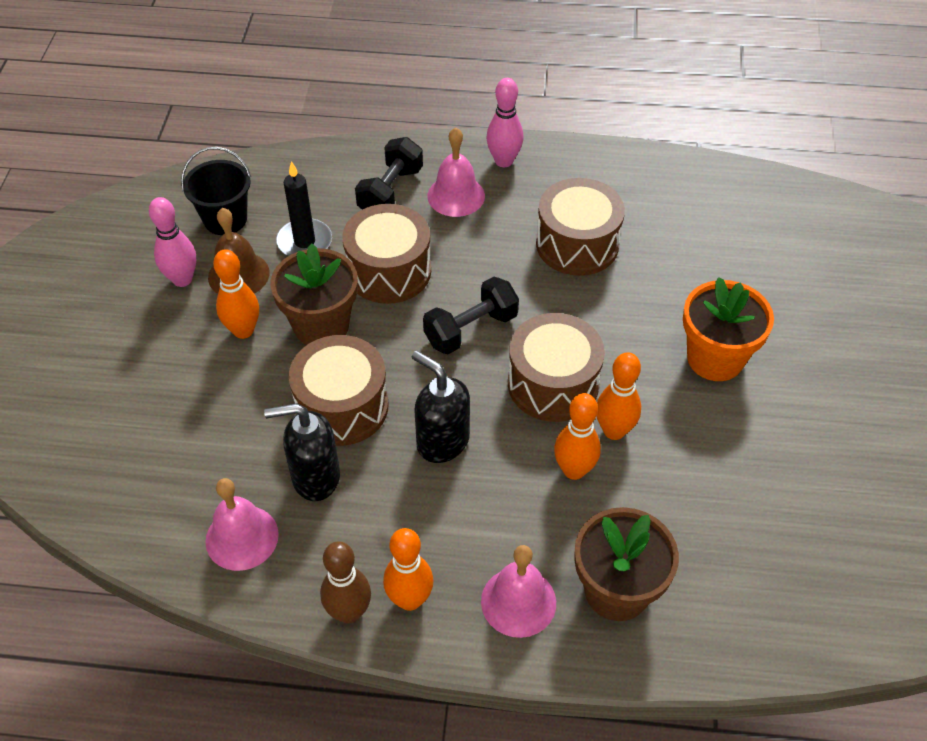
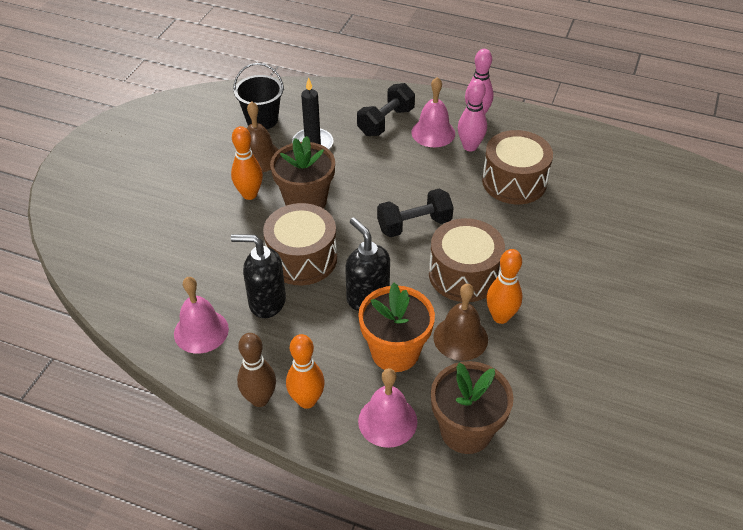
camera: 15 degrees right, 5 degrees down
pink bowling pin [149,197,196,287] -> pink bowling pin moved to [458,79,487,151]
brown drum [342,204,431,304] -> none
orange bowling pin [554,393,601,480] -> brown bell [433,284,488,361]
orange flower pot [683,277,774,381] -> orange flower pot moved to [358,283,435,372]

